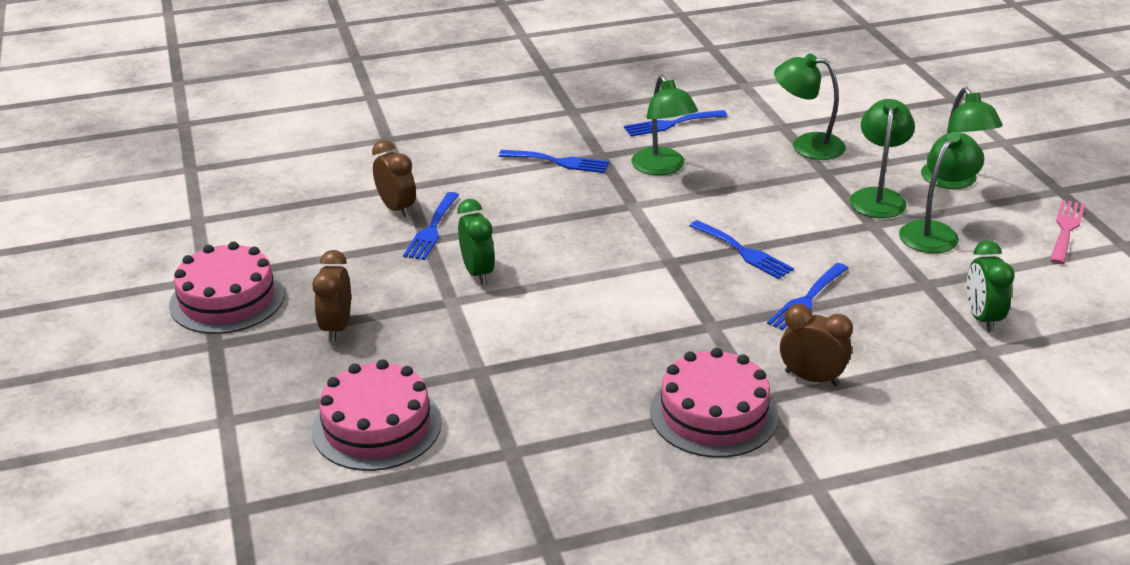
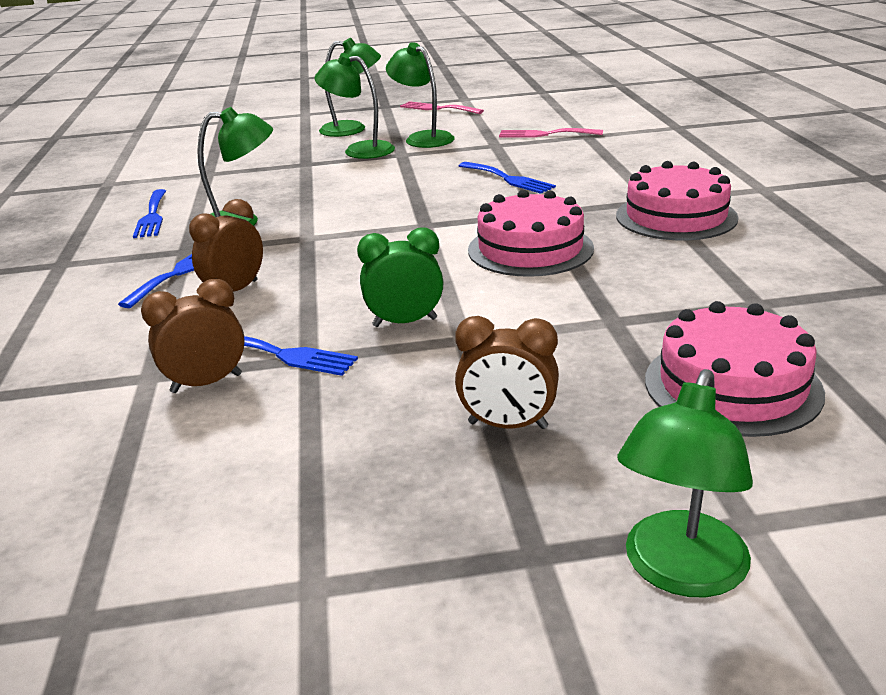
camera: 80 degrees left, 5 degrees down
pink cake [169,241,285,334] -> pink cake moved to [468,189,594,277]
blue fork [690,220,794,279] -> none
green lamp [774,54,846,160] -> green lamp moved to [617,369,753,597]
brown clock [780,304,853,386] -> brown clock moved to [189,199,263,292]
green clock [967,240,1015,332] -> pink fork [499,128,603,138]

